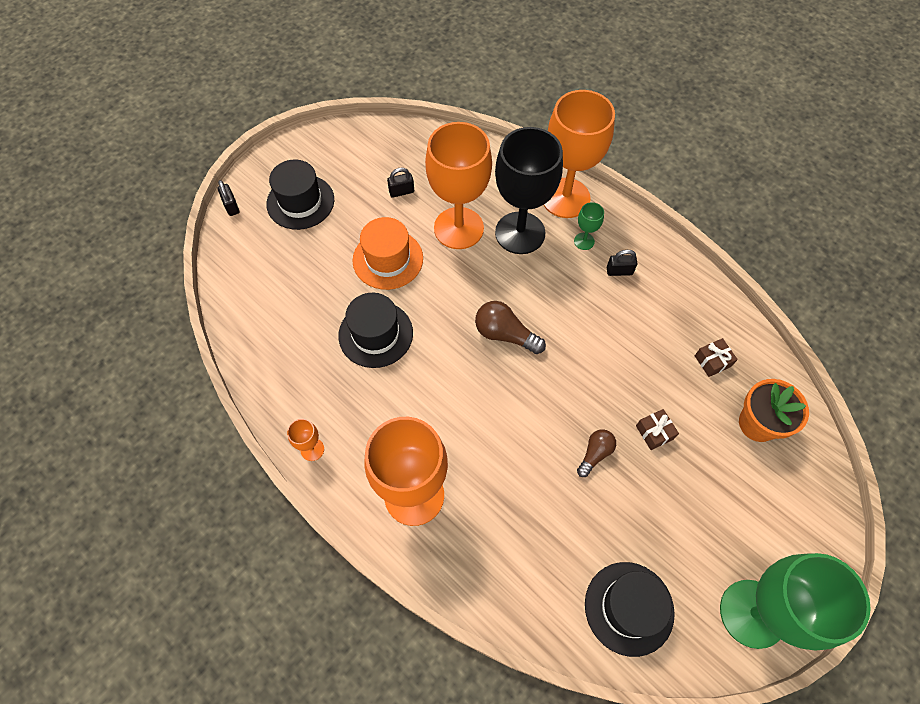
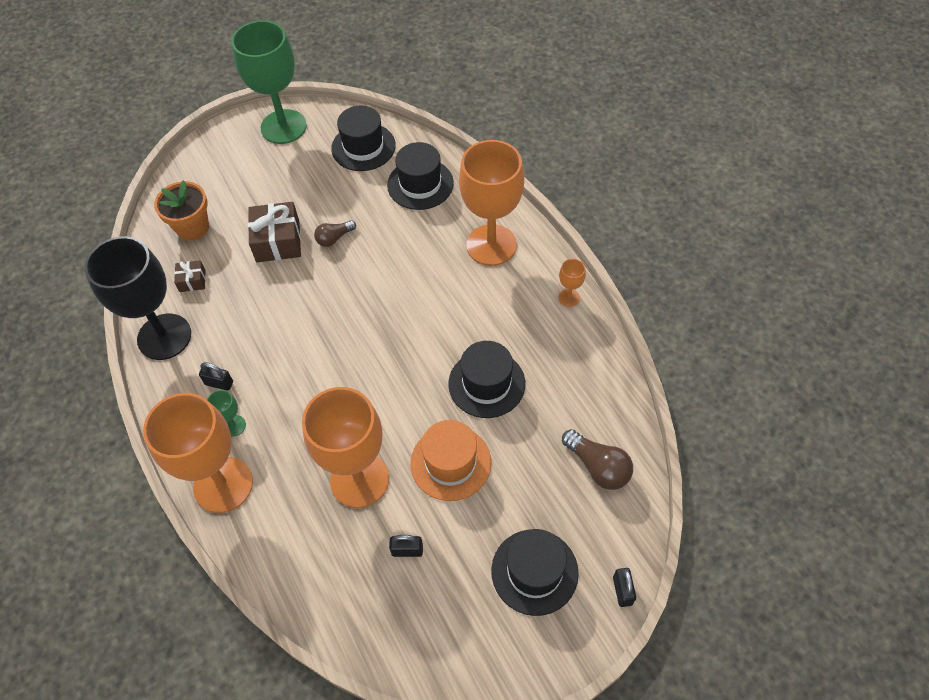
camera: 160 degrees left, 5 degrees down
brown light bulb [475,301,546,354] -> brown light bulb moved to [562,429,633,490]
black goblet [495,127,563,254] -> black goblet moved to [85,236,191,360]
brown gift [636,409,679,450] -> brown gift [248,202,301,262], size x1.89
none -> black hat [387,142,454,210]

